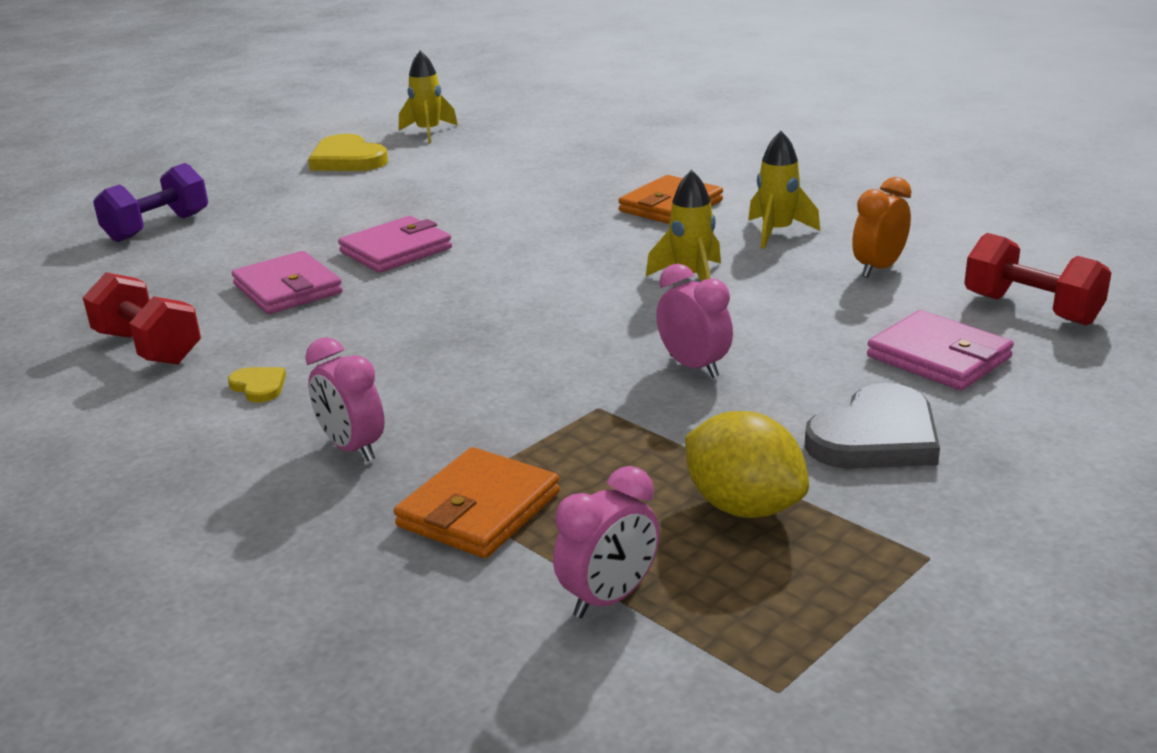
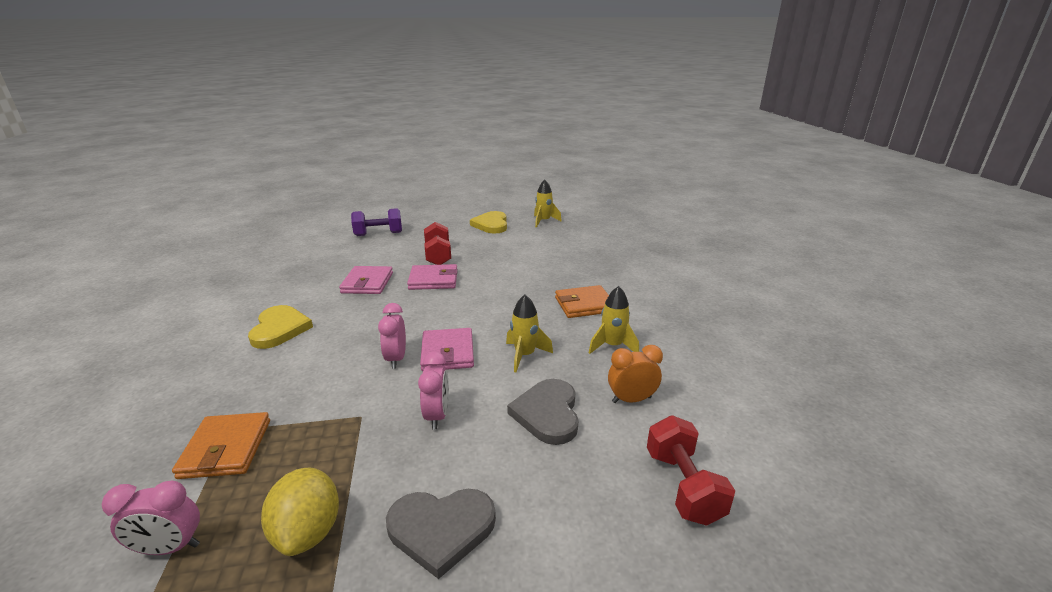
camera: 35 degrees right, 0 degrees up
red dumbbell [83,272,201,364] -> red dumbbell moved to [424,222,451,265]
yellow heart [228,367,286,403] -> yellow heart [248,305,313,349], size x2.05
pink clock [305,337,385,461] -> pink clock moved to [378,303,406,369]
orange wallet [394,447,560,558] -> orange wallet turned 75 degrees counterclockwise [172,412,270,479]
pink wallet [867,310,1014,390] -> pink wallet moved to [420,328,474,371]
none -> grey heart [507,379,579,445]

